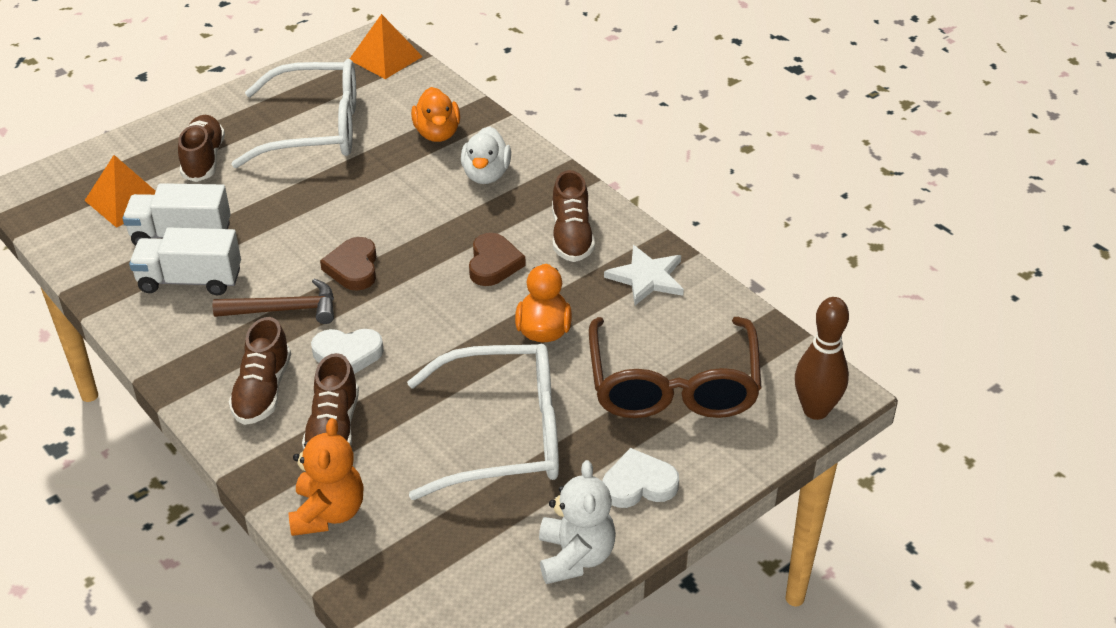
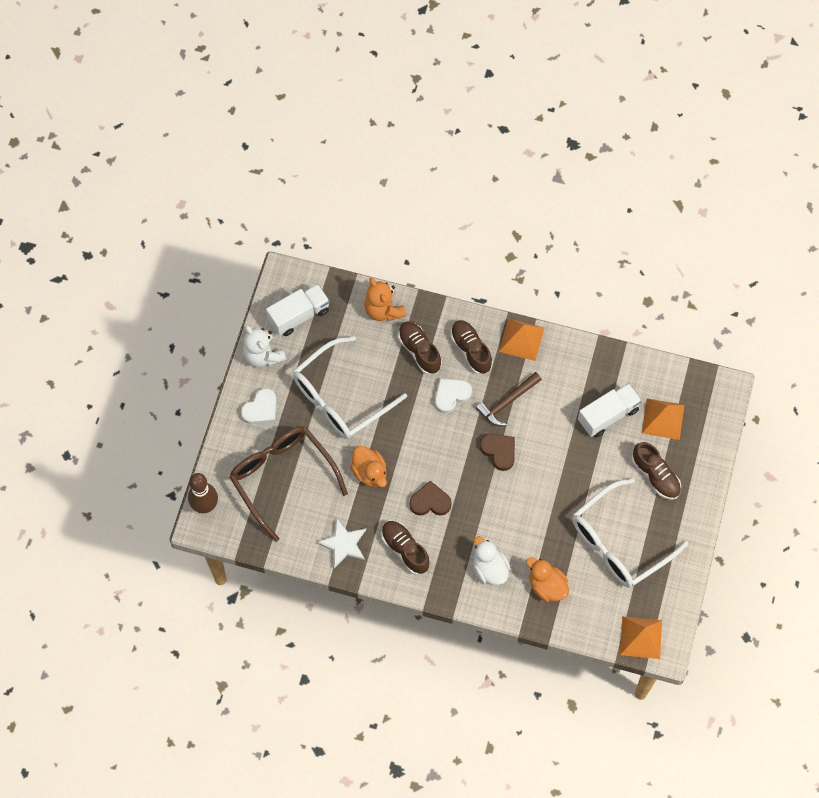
camera: 145 degrees right, 25 degrees up
white truck [129,227,241,295] -> white truck moved to [266,284,330,336]
brown heart [469,233,526,286] -> brown heart turned 120 degrees clockwise [409,481,452,516]
none -> orange pyramid [499,319,544,361]

